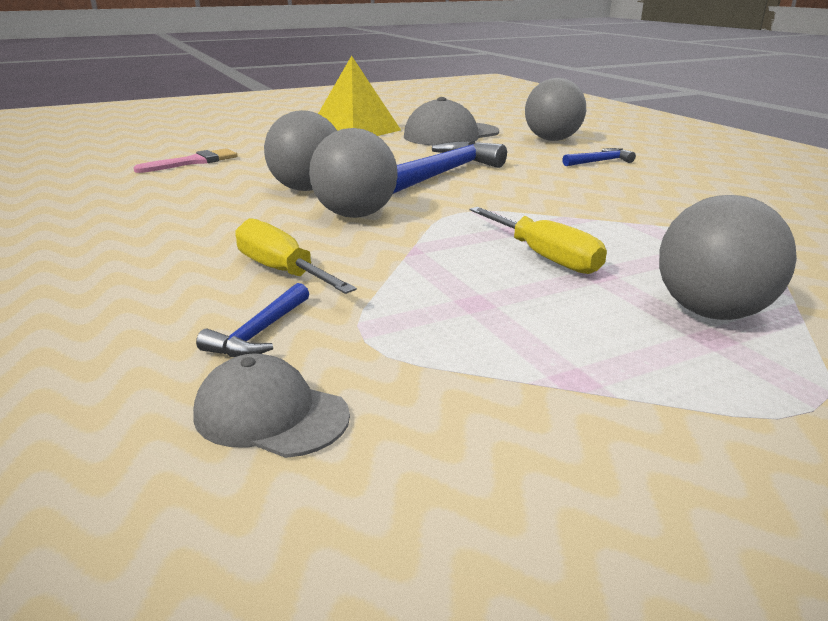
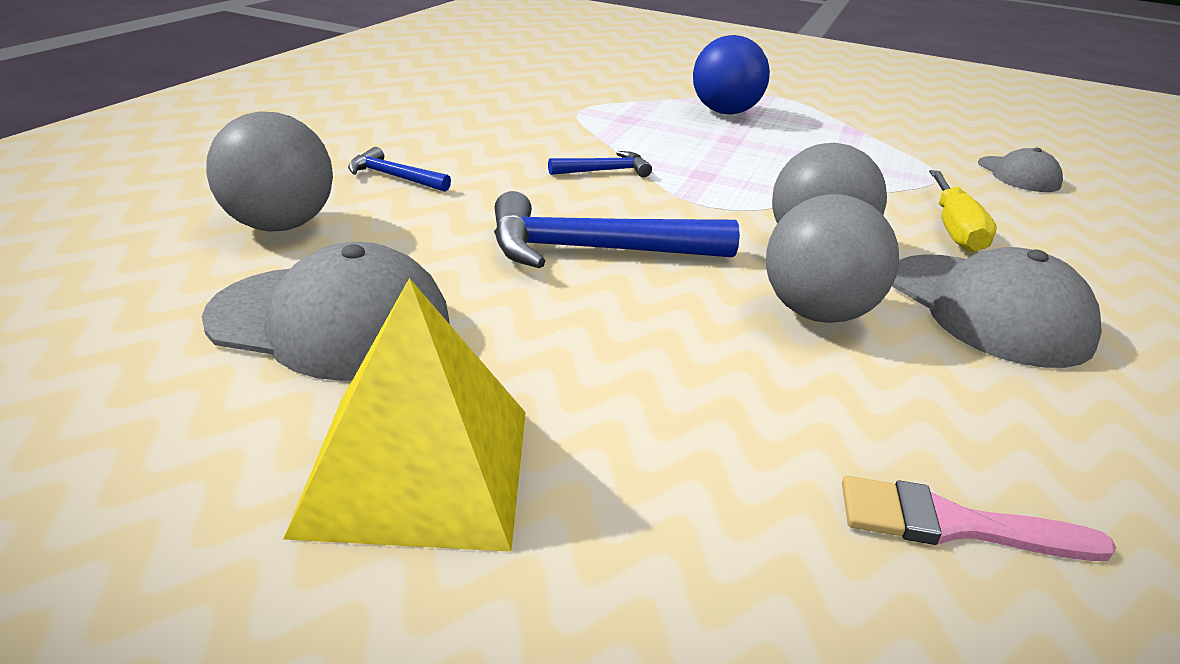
camera: 135 degrees left, 5 degrees up
blue hammer [196,283,309,357] -> blue hammer moved to [548,151,652,177]
yellow screwdriver [469,207,607,274] -> none
grey ball [659,195,797,320] -> blue ball [693,35,770,114]
none -> grey cap [892,247,1102,368]

